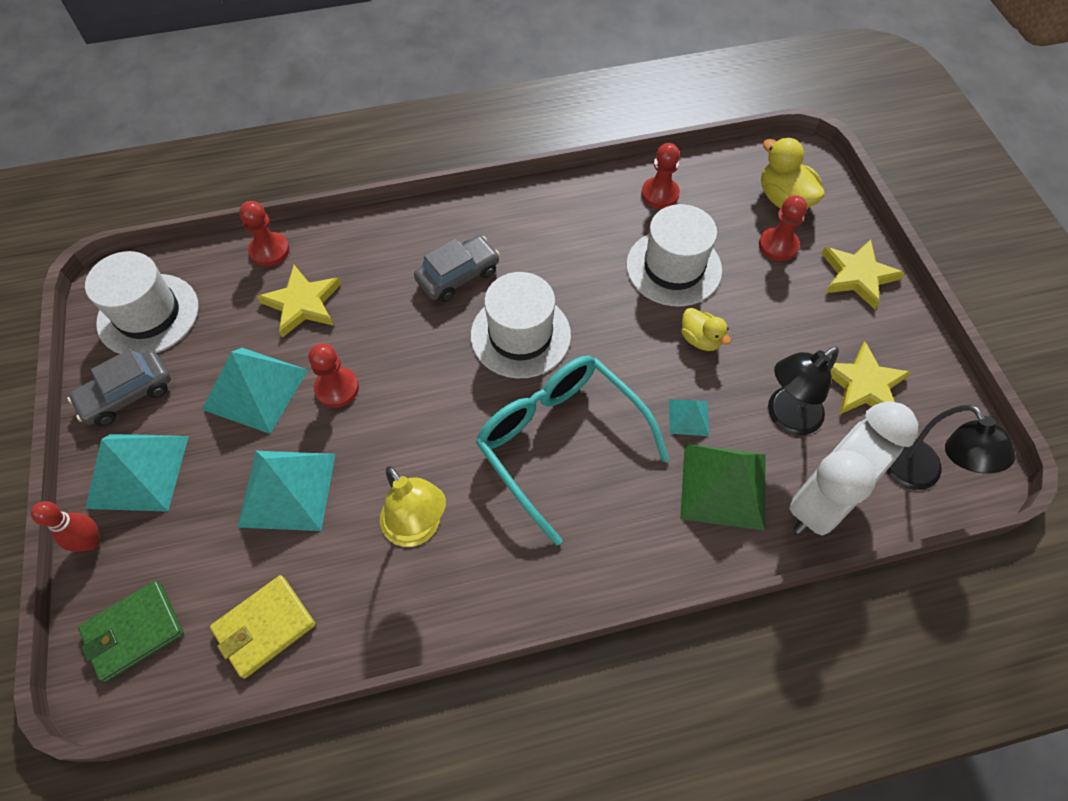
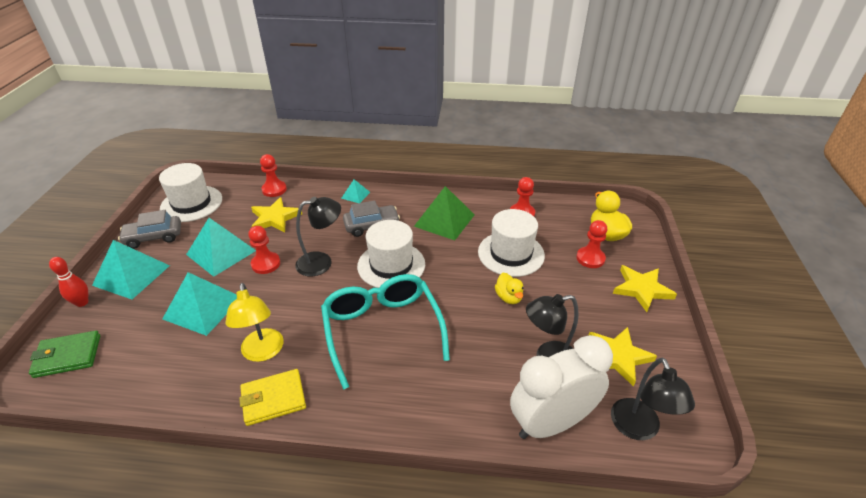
camera: 20 degrees right, 20 degrees down
yellow wallet [210,575,315,679] -> yellow wallet moved to [239,369,306,426]
turquoise pyramid [669,399,709,436] -> turquoise pyramid moved to [341,179,370,203]
green pyramid [680,444,765,531] -> green pyramid moved to [414,186,475,240]
none -> black lamp [295,197,341,276]

